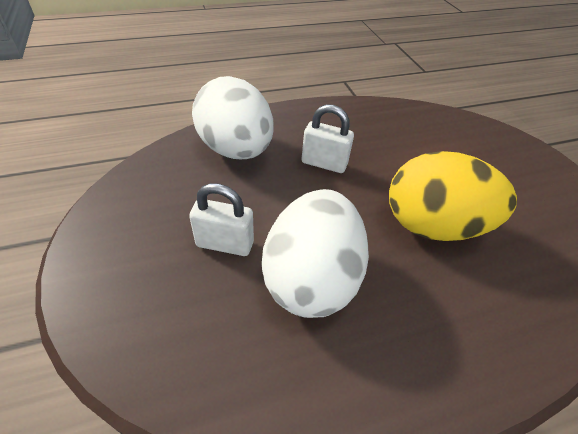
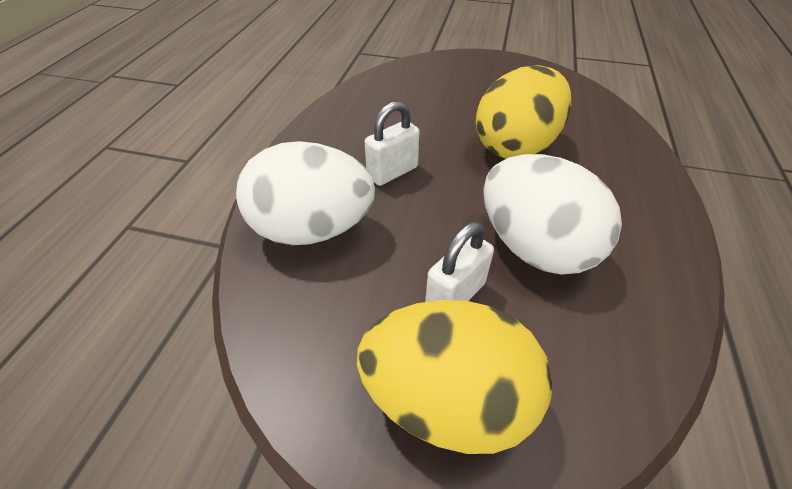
camera: 55 degrees left, 0 degrees up
none -> yellow egg [357,300,552,454]

